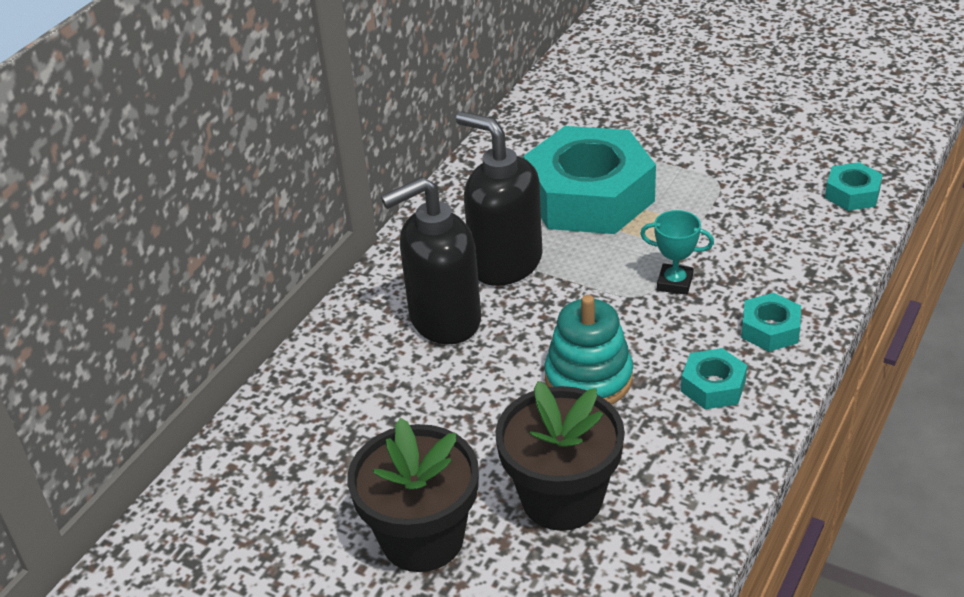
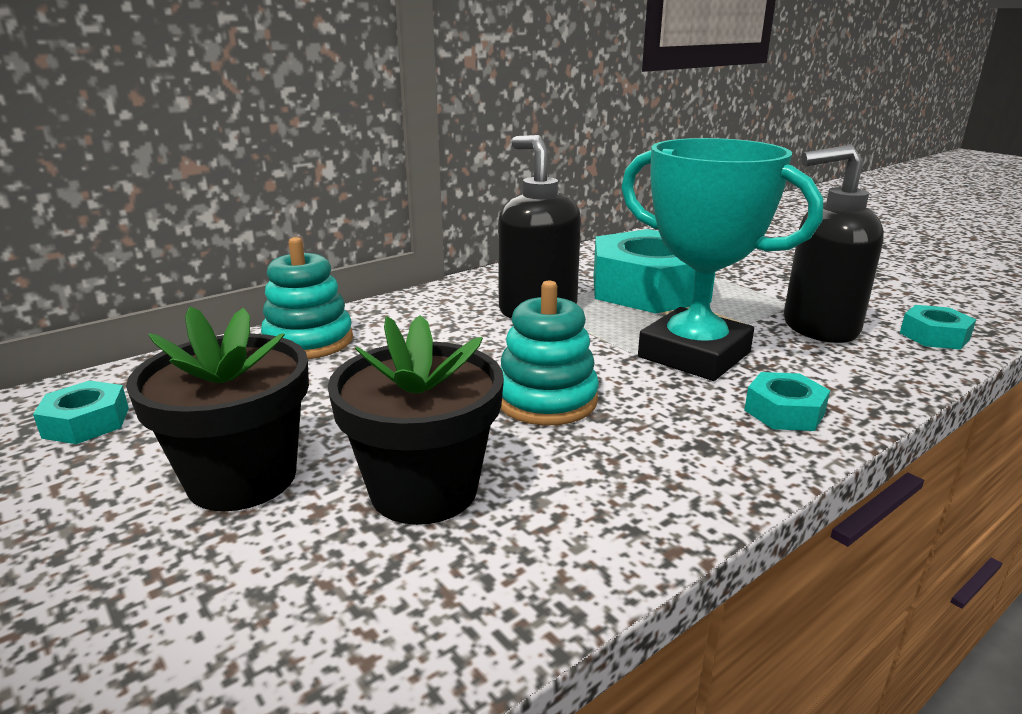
camera: 20 degrees right, 15 degrees down
black soap dispenser [381,177,481,344] -> black soap dispenser moved to [784,144,884,343]
turquoise trophy [640,210,714,295] -> turquoise trophy [621,138,823,381], size x2.42
turquoise nut [681,348,747,409] -> turquoise nut moved to [33,380,129,444]
none -> turquoise stacking toy [261,237,353,359]

